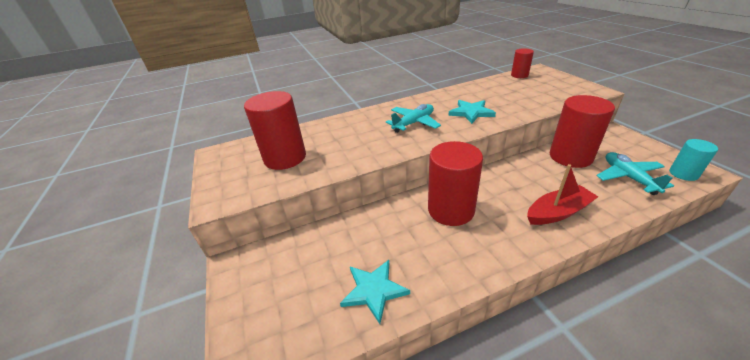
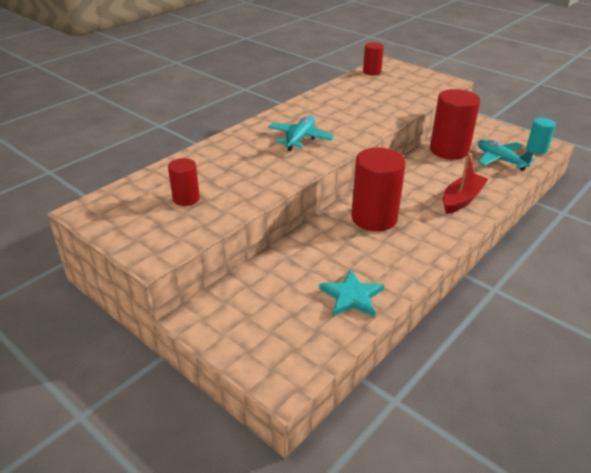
camera: 30 degrees left, 0 degrees up
red cylinder [244,91,306,170] -> red cylinder [168,158,200,206], size x0.53
turquoise star [449,100,496,124] -> none

